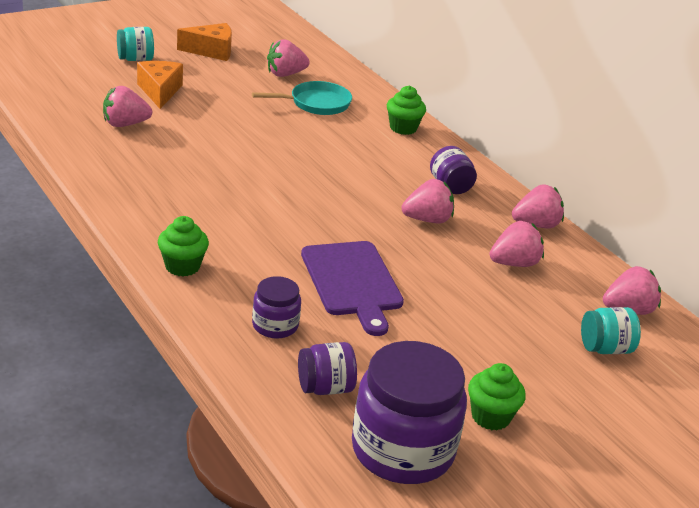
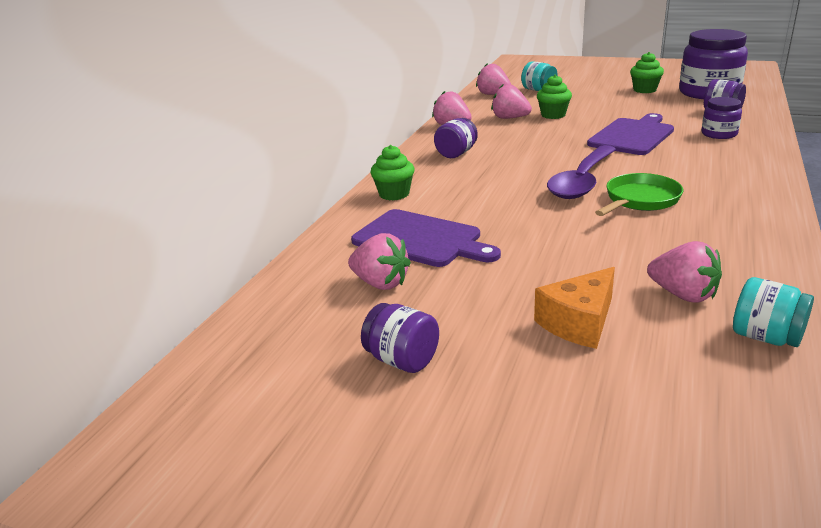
camera: 120 degrees left, 5 degrees down
turquoise jar [117,27,154,61] -> turquoise jar moved to [733,277,814,347]
green cupcake [158,216,209,276] -> green cupcake moved to [537,74,572,119]
orange cheese [177,23,232,61] -> purple jar [361,303,439,373]
turquoise pan [252,81,352,115] -> purple cutting board [351,209,501,267]
pink strawberry [401,179,454,223] -> none
none -> purple spoon [547,145,616,199]
none -> green pan [595,173,683,216]

